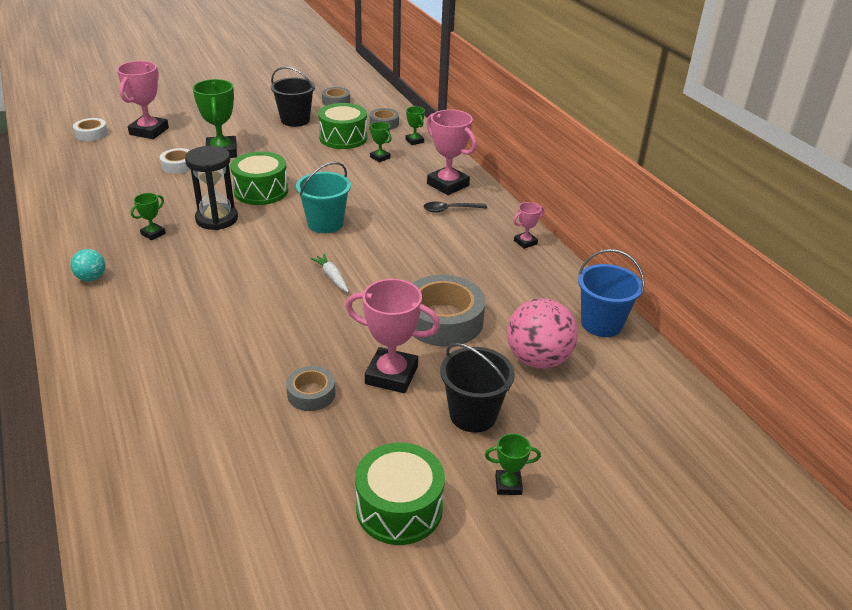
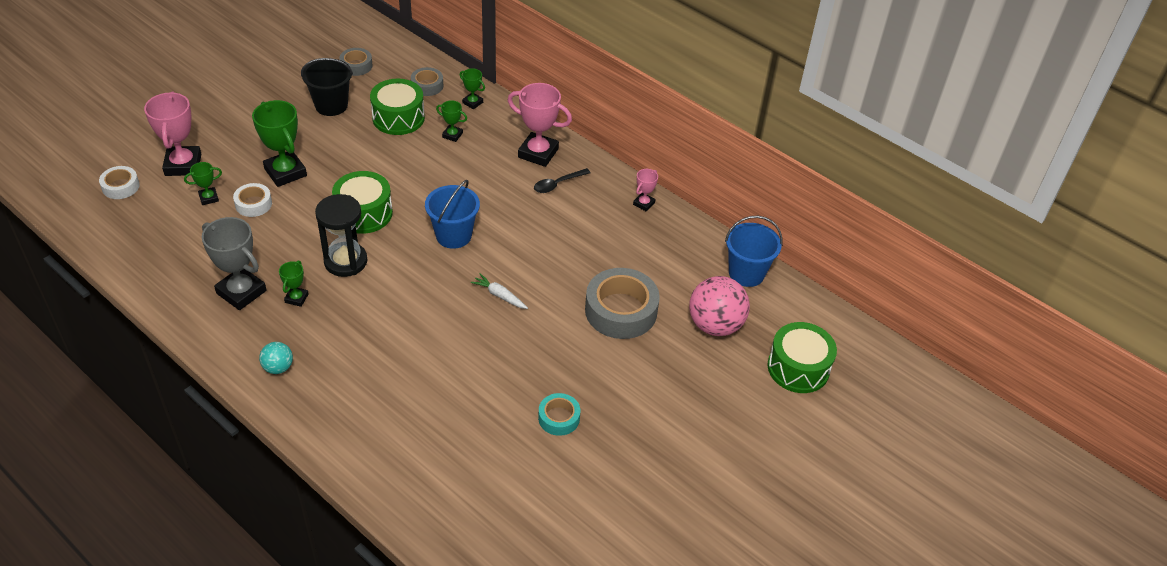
camera: 25 degrees left, 10 degrees up
grey tape [286,366,335,411] -> turquoise tape [538,393,580,436]
turquoise bucket [296,162,351,233] -> blue bucket [425,180,480,249]
pink trophy [346,279,440,393] -> none
green drum [355,443,445,545] -> green drum moved to [768,322,837,393]
black bucket [440,343,515,432] -> none
green trophy [485,433,541,495] -> green trophy moved to [184,162,222,205]
none -> grey trophy [202,217,267,310]

